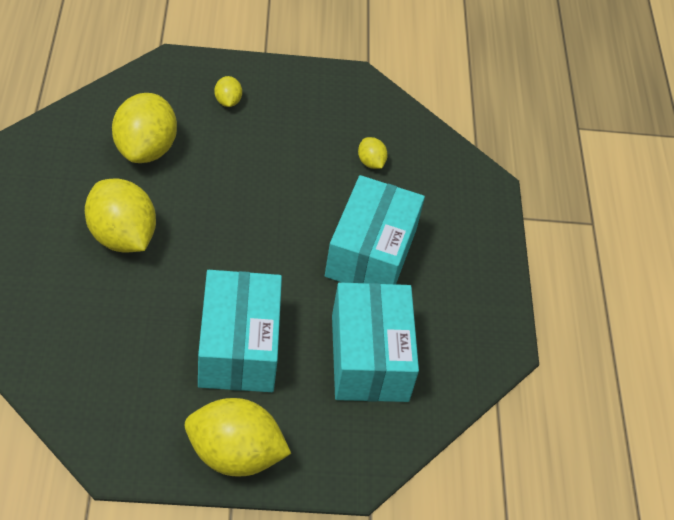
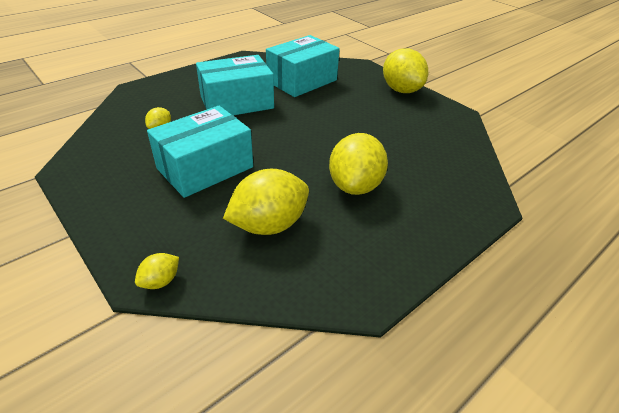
camera: 125 degrees left, 10 degrees down
turquoise box [198,270,282,392] -> turquoise box moved to [147,106,253,198]
yellow lemon [214,76,242,107] -> yellow lemon moved to [135,253,179,289]

